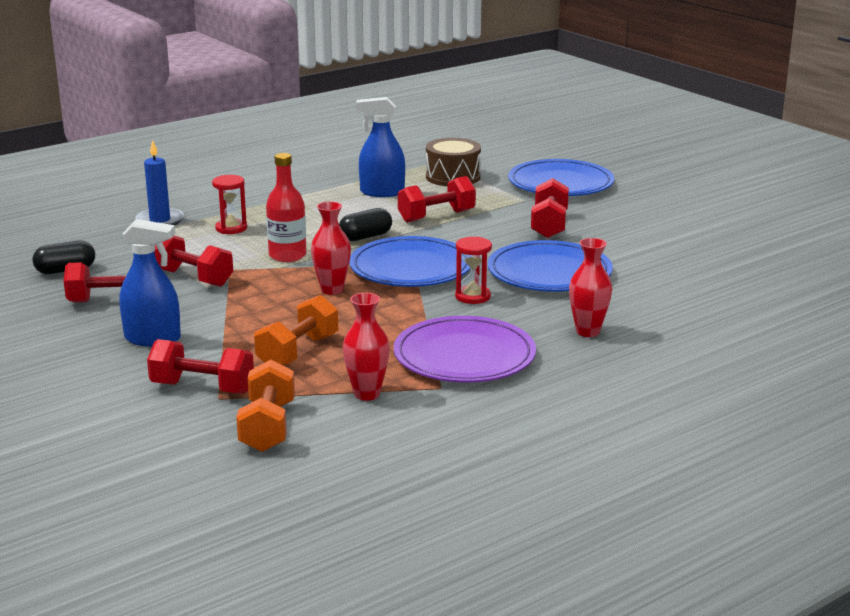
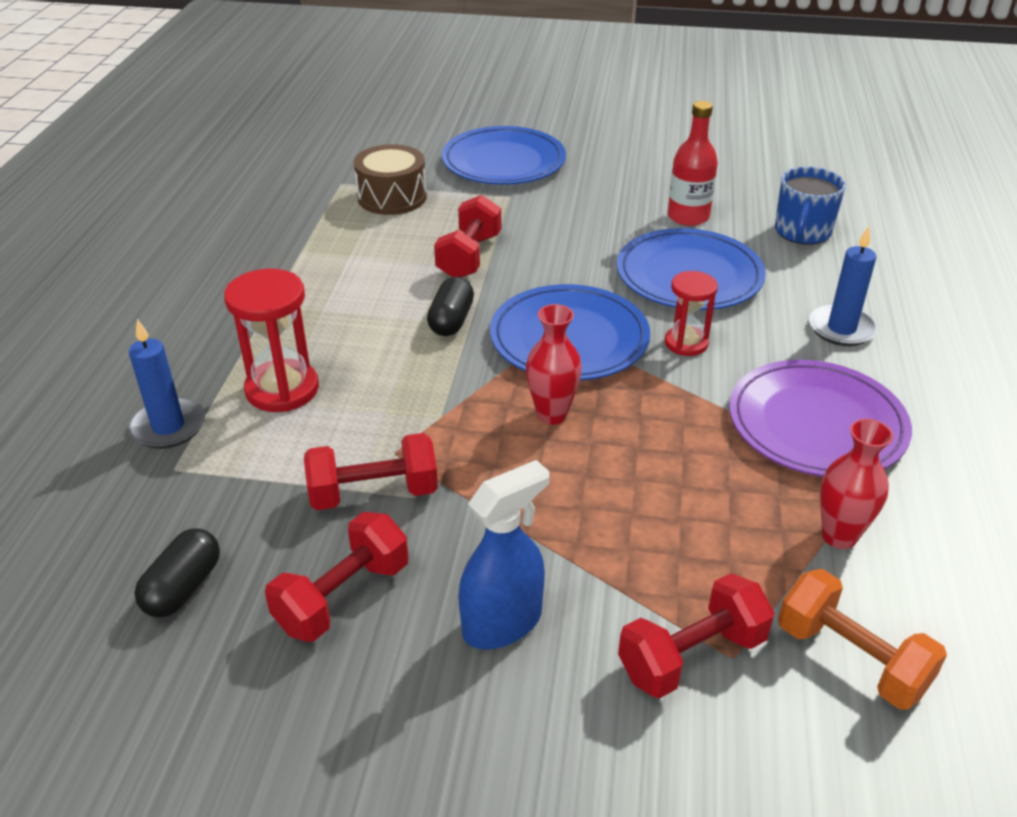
camera: 45 degrees left, 15 degrees up
red hourglass [212,175,247,234] -> red hourglass [224,269,319,412], size x1.58
orange dumbbell [254,295,338,366] -> none
red bottle [266,153,307,262] -> red bottle moved to [668,101,718,226]
blue spray bottle [356,97,405,197] -> none
red dumbbell [531,178,569,238] -> none
red vase [569,238,612,337] -> blue candle [809,226,878,346]
none -> blue mug [775,167,846,245]

